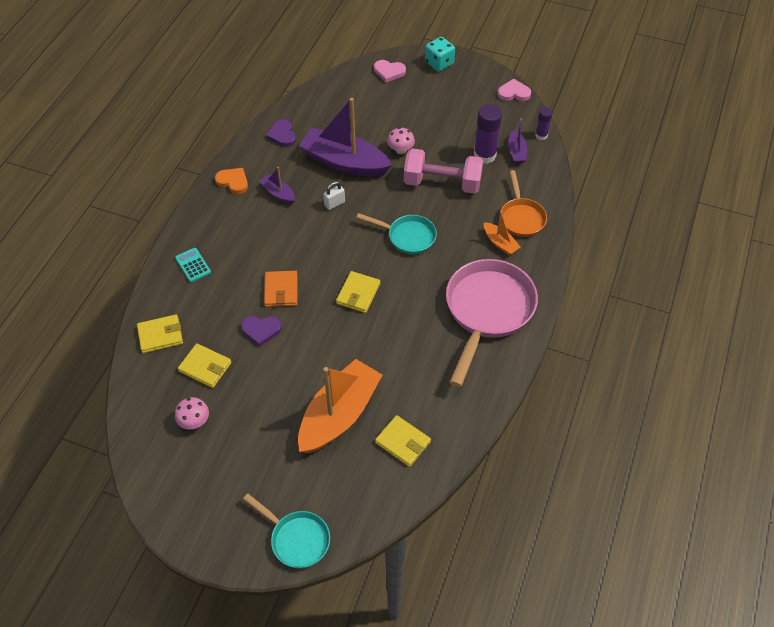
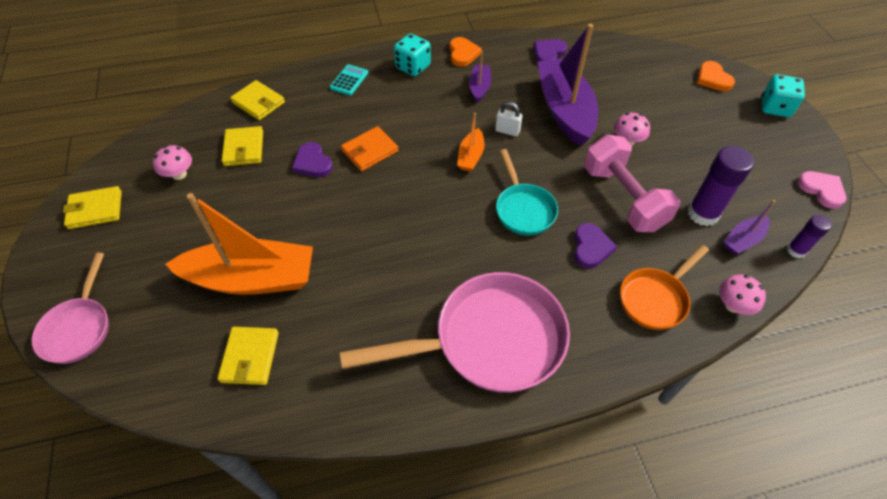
camera: 55 degrees right, 0 degrees up
turquoise pan [243,493,330,568] -> pink pan [32,253,109,364]
yellow wallet [336,271,380,313] -> yellow wallet moved to [63,186,122,229]
pink heart [374,60,406,83] -> orange heart [697,61,735,91]
orange boat [484,211,520,255] -> orange boat moved to [457,113,485,172]
none -> turquoise dice [394,33,431,76]
none -> purple heart [574,223,617,268]
none -> pink mushroom [719,274,766,315]

